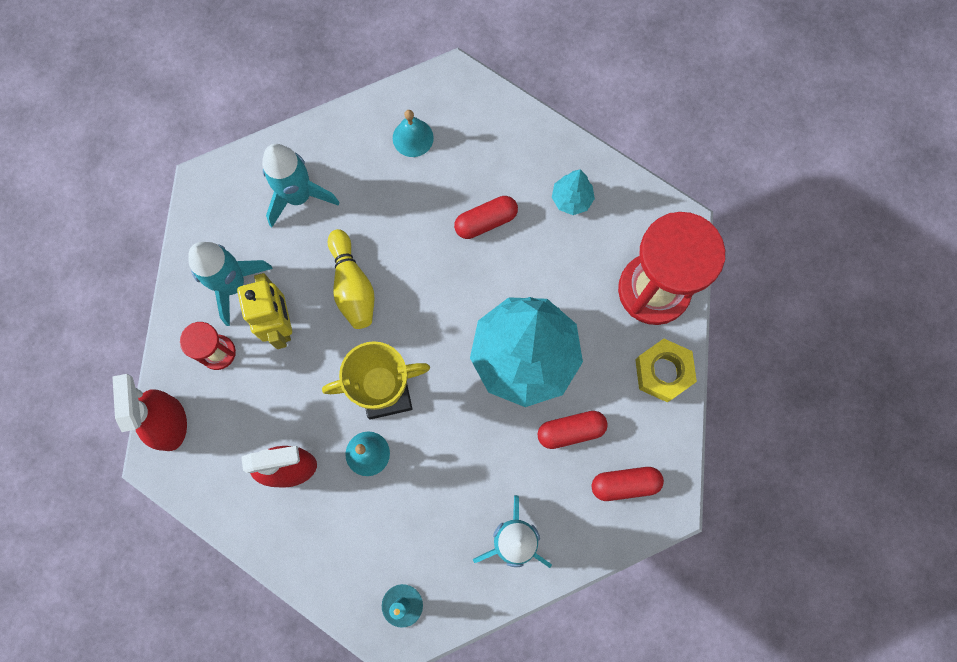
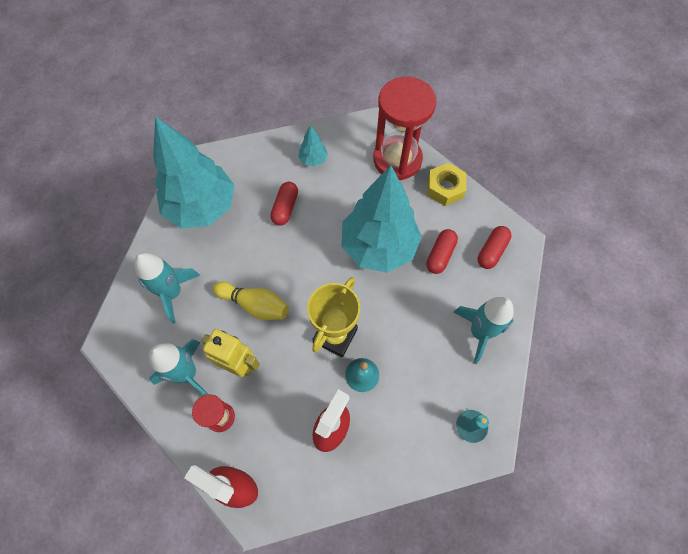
camera: 50 degrees left, 10 degrees down
turquoise bell [393,110,434,157] -> turquoise tree [153,116,234,229]

